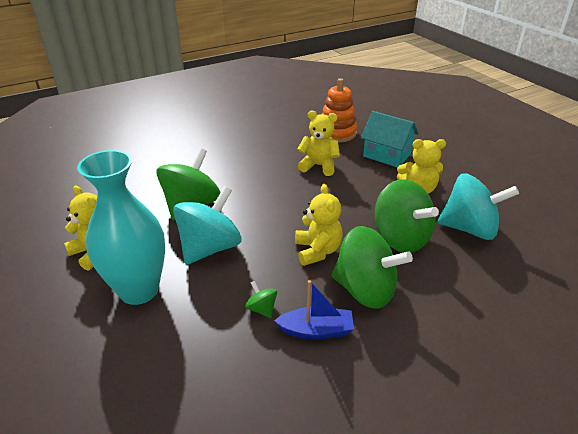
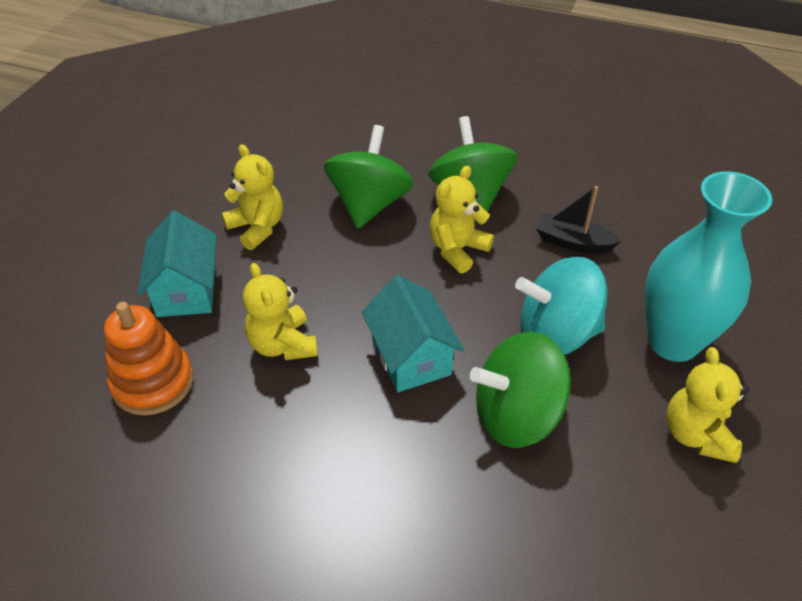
camera: 130 degrees left, 10 degrees up
green spinning top [245,281,277,318] -> black boat [536,186,621,253]
blue boat [274,280,354,339] -> none
turquoise spinning top [437,173,519,240] -> none
none -> turquoise house [362,275,464,392]

